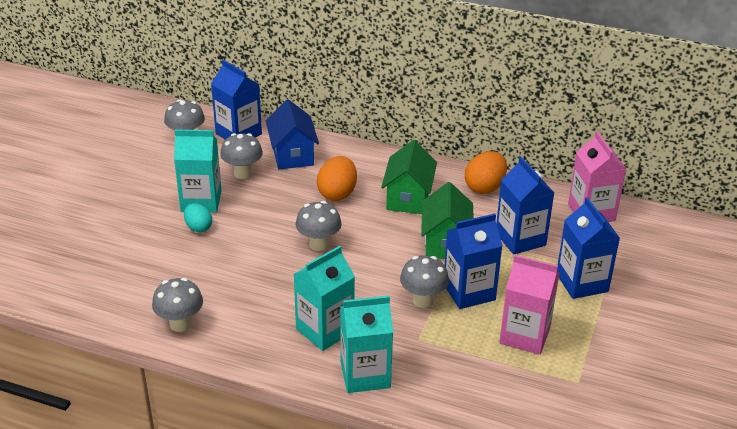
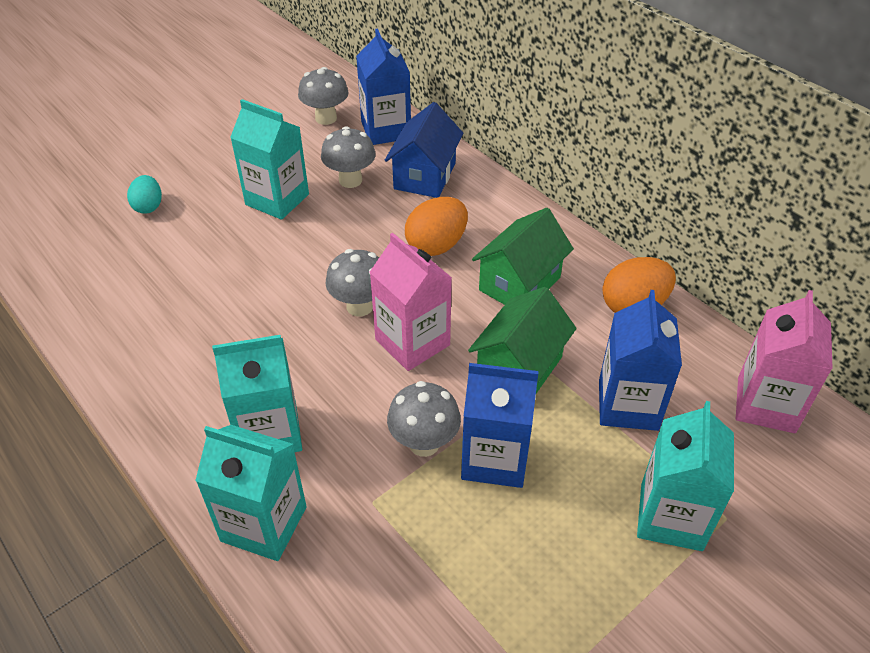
camera: 30 degrees right, 10 degrees up
grey mushroom [152,278,203,332] -> none
turquoise egg [184,203,212,233] -> turquoise egg moved to [127,175,162,214]
pink carton [499,255,559,355] -> pink carton moved to [370,233,452,371]
blue carton [557,197,620,299] -> turquoise carton [637,401,734,551]

